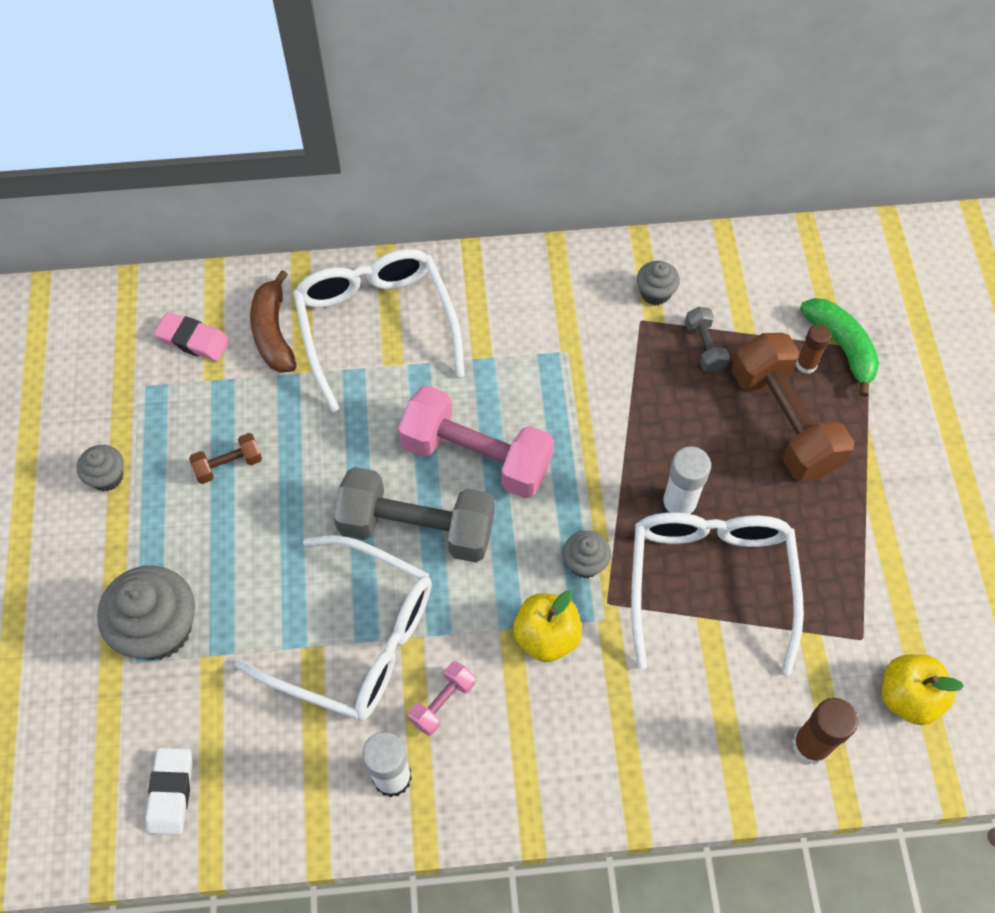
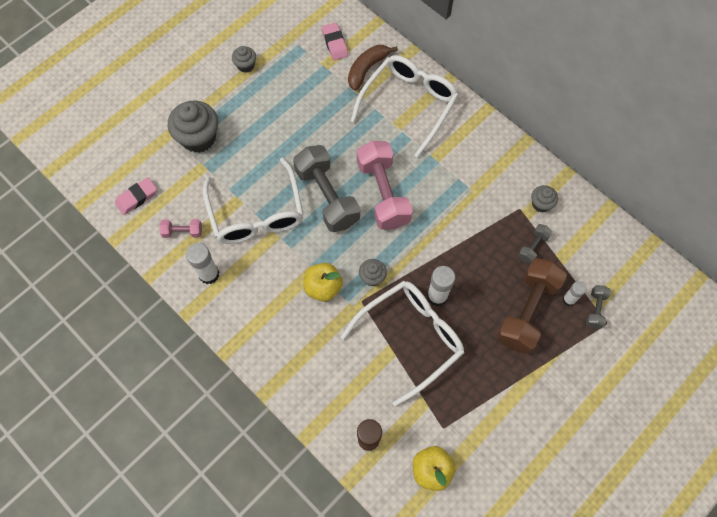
camera: 50 degrees right, 5 degrees up
white eraser [145,748,193,835] -> pink eraser [115,177,157,215]
brown dumbbell [189,433,262,484] -> none
pink dumbbell [408,661,475,736] -> pink dumbbell moved to [159,219,202,238]
brown glue stick [796,324,831,374] -> white glue stick [562,281,587,306]
green banana [800,298,879,397] -> grey dumbbell [586,285,611,329]

